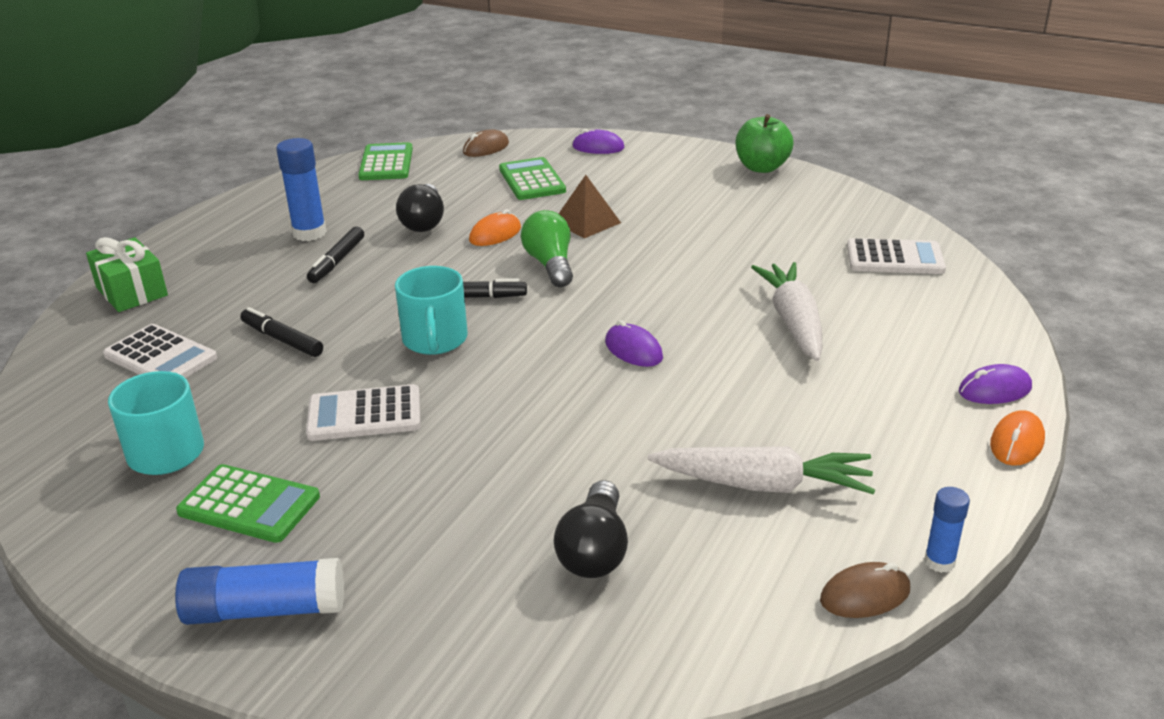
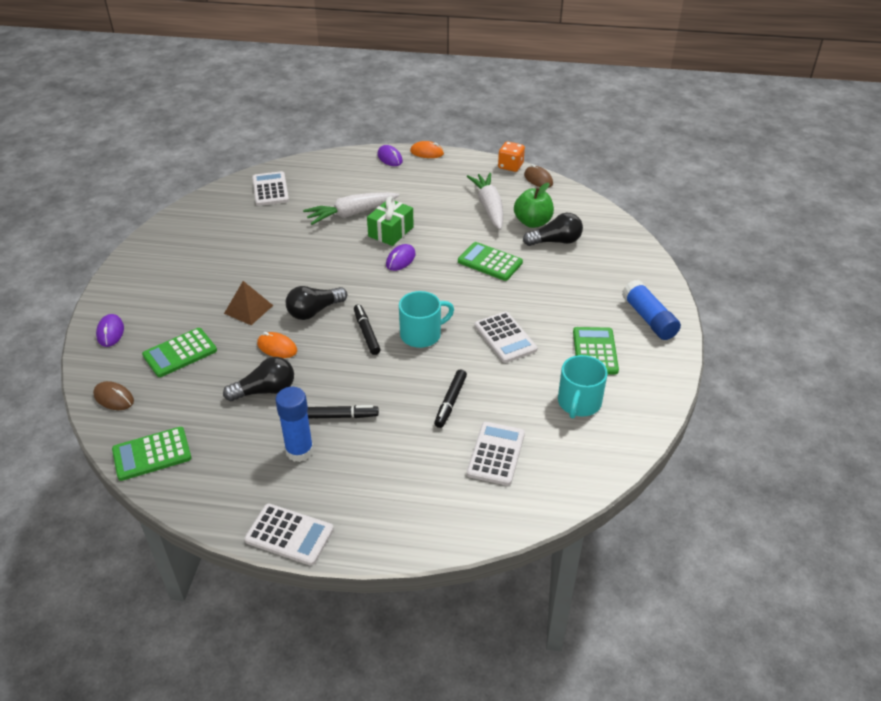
camera: 110 degrees left, 10 degrees up
green gift [86,237,168,312] -> green gift moved to [367,197,414,246]
green light bulb [521,210,573,287] -> black light bulb [286,286,347,320]
green apple [736,114,794,173] -> green apple moved to [514,183,554,228]
blue glue stick [924,487,970,573] -> orange dice [498,141,525,172]
none -> white calculator [244,503,334,566]
none -> green calculator [458,242,523,281]

